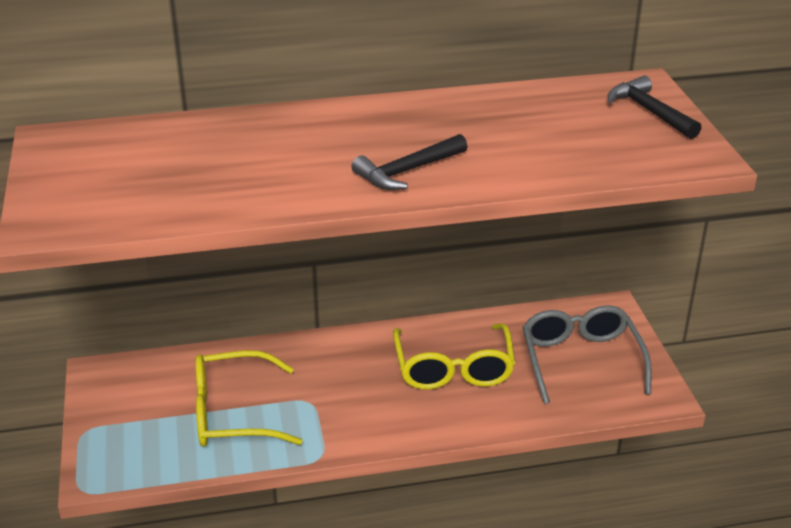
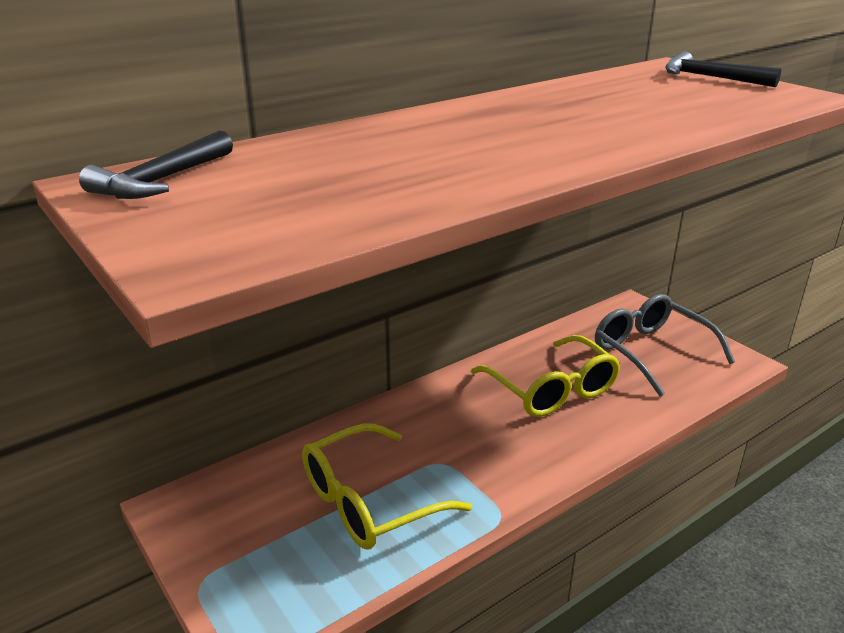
camera: 25 degrees left, 5 degrees down
black hammer [351,134,468,190] -> black hammer moved to [79,131,233,199]

